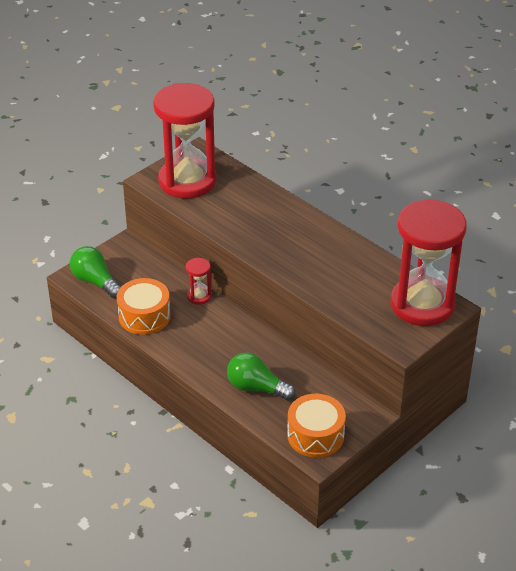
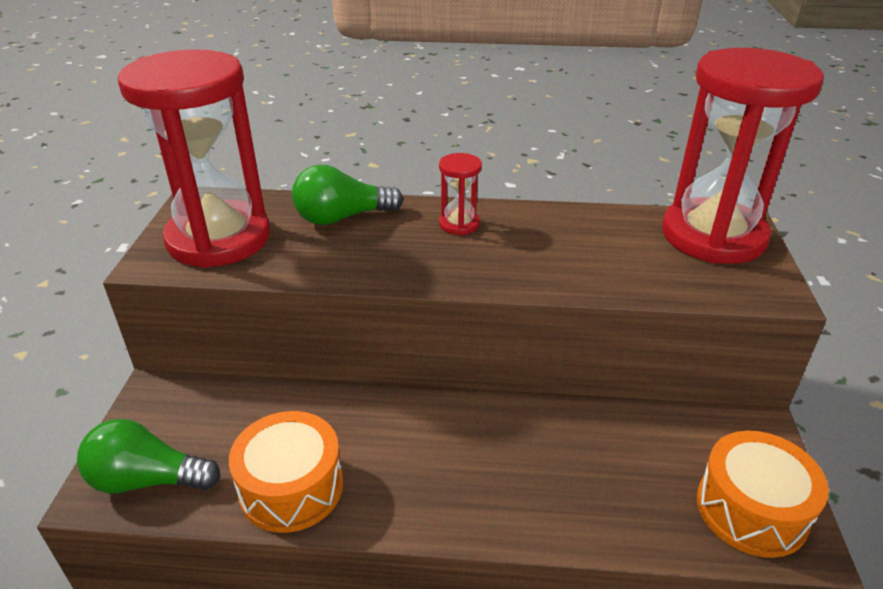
camera: 40 degrees left, 5 degrees down
red hourglass [186,258,211,305] -> red hourglass moved to [439,153,482,235]
green light bulb [227,352,296,400] -> green light bulb moved to [292,165,403,225]

